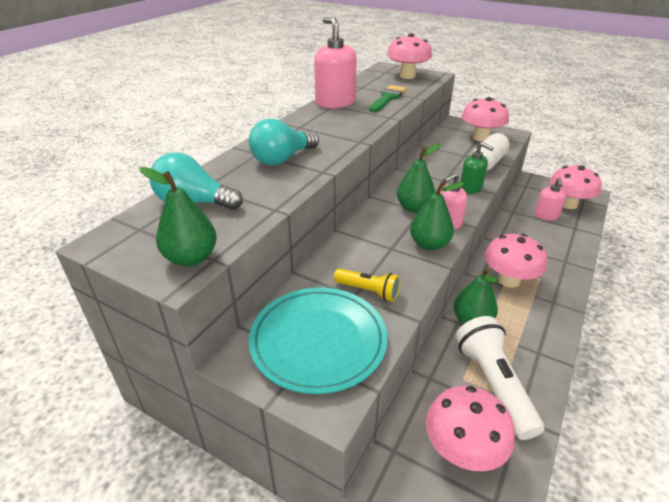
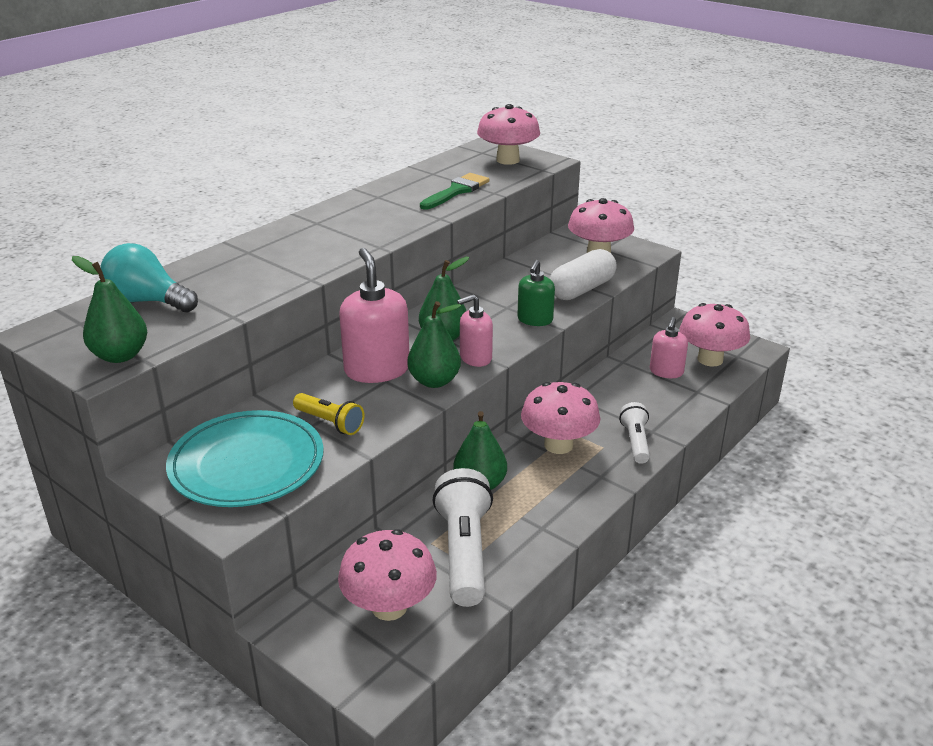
camera: 10 degrees right, 5 degrees down
turquoise light bulb [249,119,319,165] -> none
pink soap dispenser [314,17,357,108] -> pink soap dispenser moved to [339,248,409,383]
green soap dispenser [460,142,494,194] -> green soap dispenser turned 60 degrees clockwise [517,260,555,326]
none -> white flashlight [619,402,650,464]

